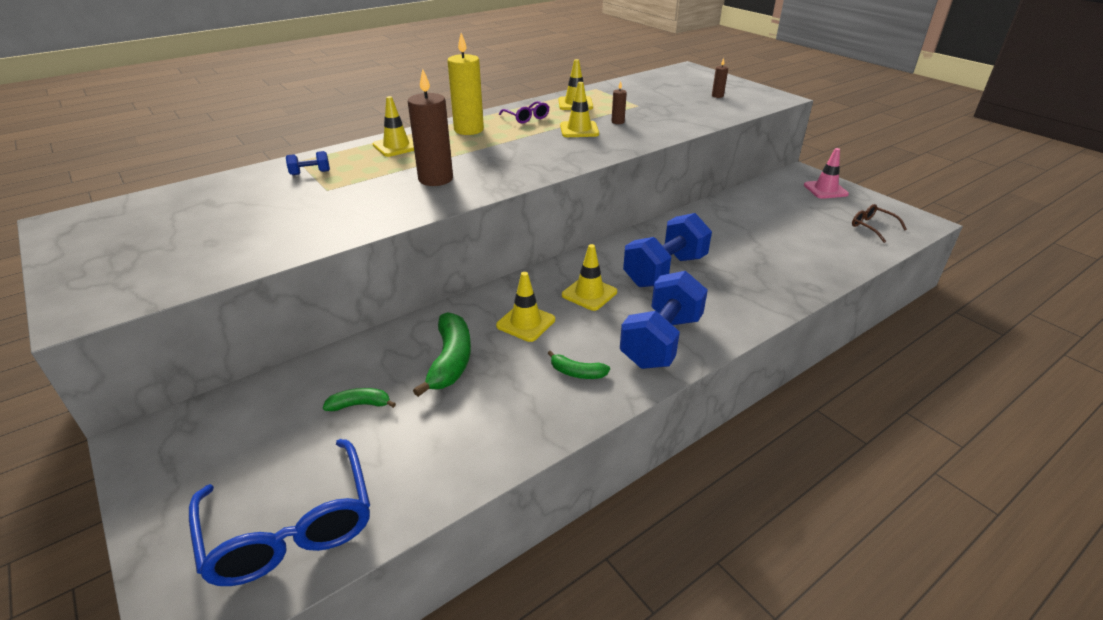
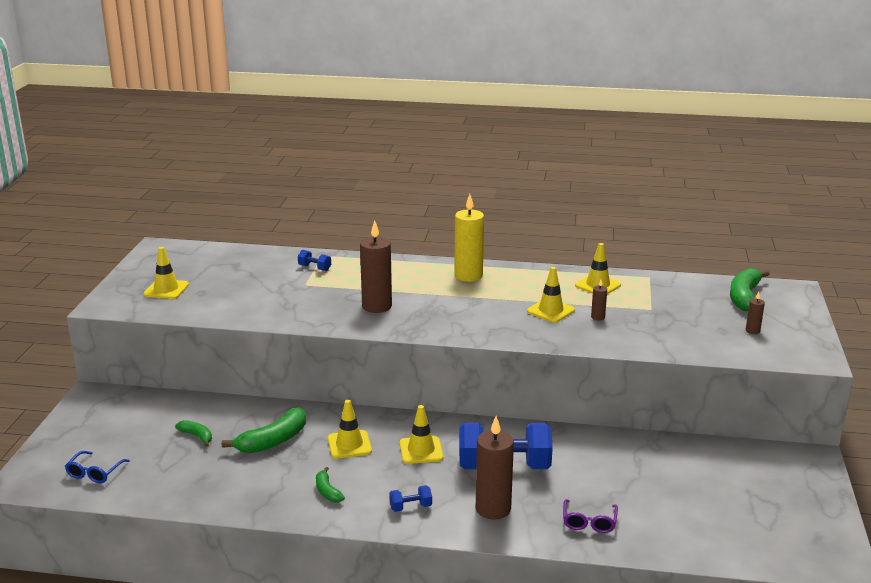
camera: 45 degrees right, 10 degrees down
blue glasses [189,439,370,586] -> blue glasses [65,451,130,483], size x0.50
yellow traffic cone [373,96,414,157] -> yellow traffic cone moved to [144,247,189,299]
purple glasses [499,101,549,123] -> purple glasses moved to [563,499,618,533]
blue dumbbell [620,271,708,369] -> blue dumbbell [389,485,432,512], size x0.42
pink traffic cone [804,148,849,199] -> none
brown glasses [852,204,907,243] -> none
none -> brown candle [476,416,514,520]
none -> green banana [730,268,770,311]

